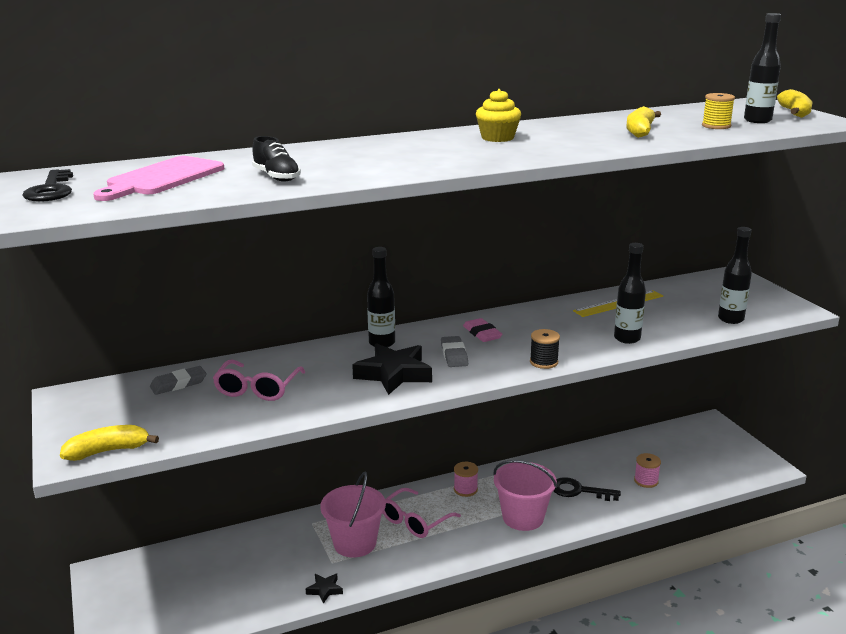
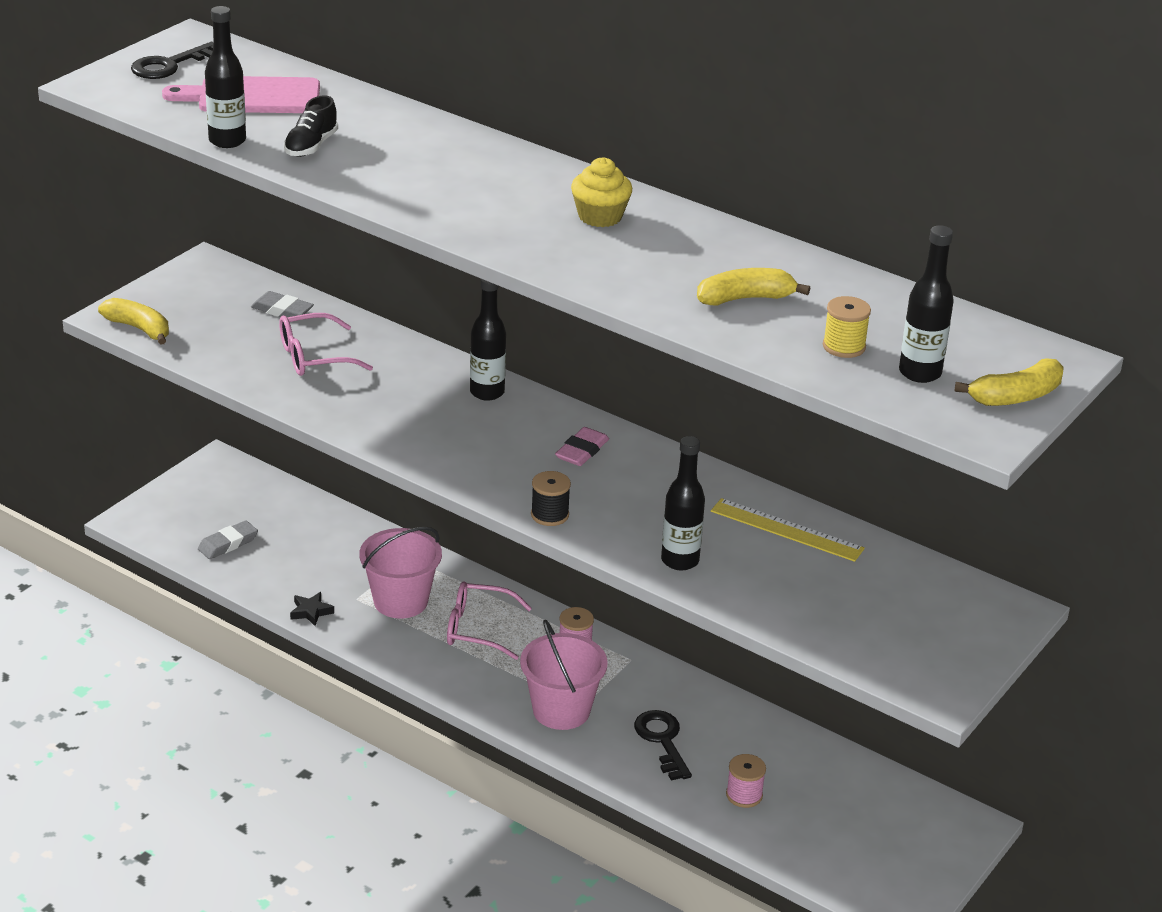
camera: 55 degrees right, 10 degrees up
black star [352,343,432,395] -> none
grey eraser [441,336,468,367] -> grey eraser moved to [198,520,258,559]
black bottle [718,227,752,324] -> black bottle moved to [205,6,246,148]

